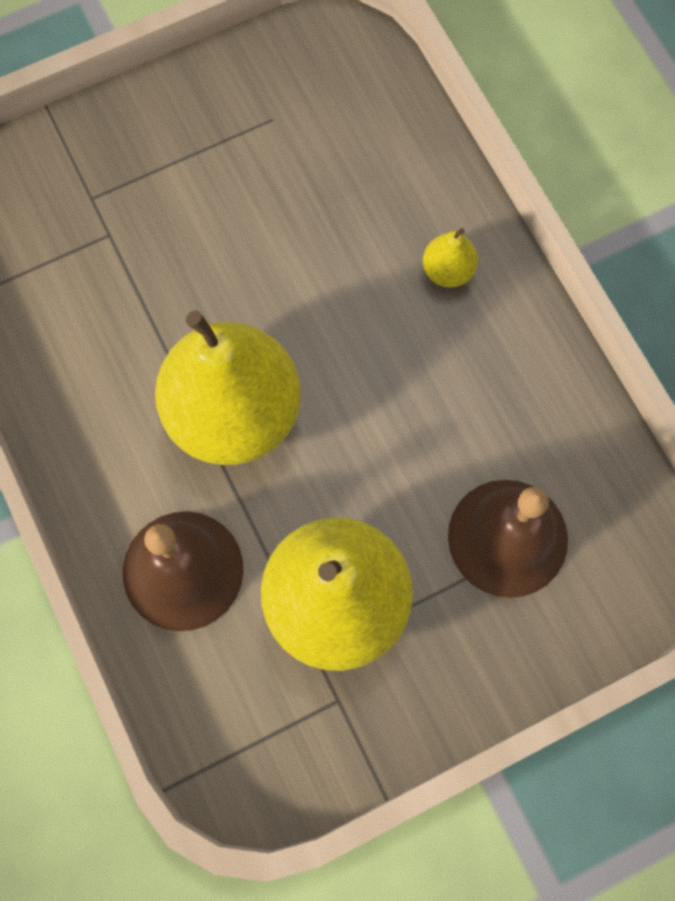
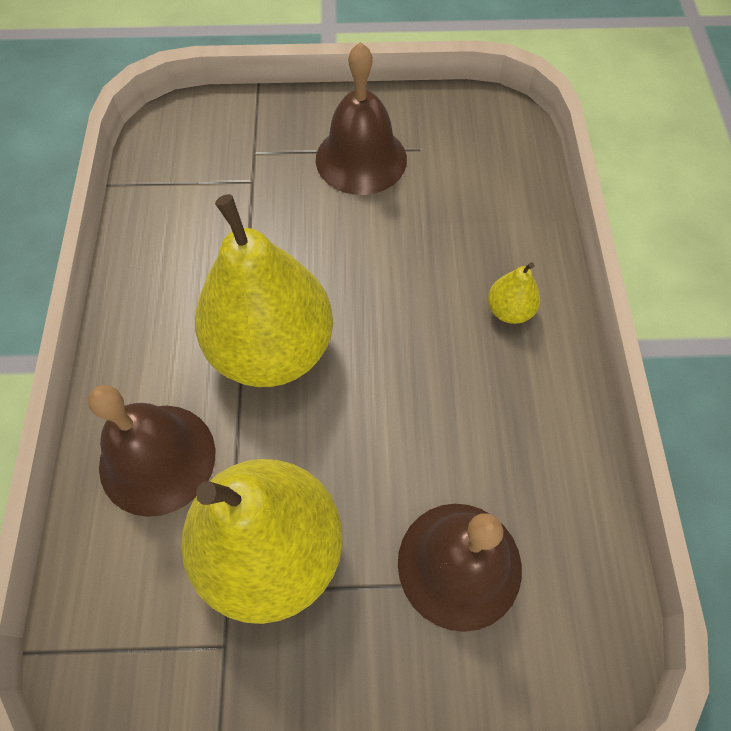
camera: 25 degrees right, 10 degrees down
none -> brown bell [316,42,407,195]

